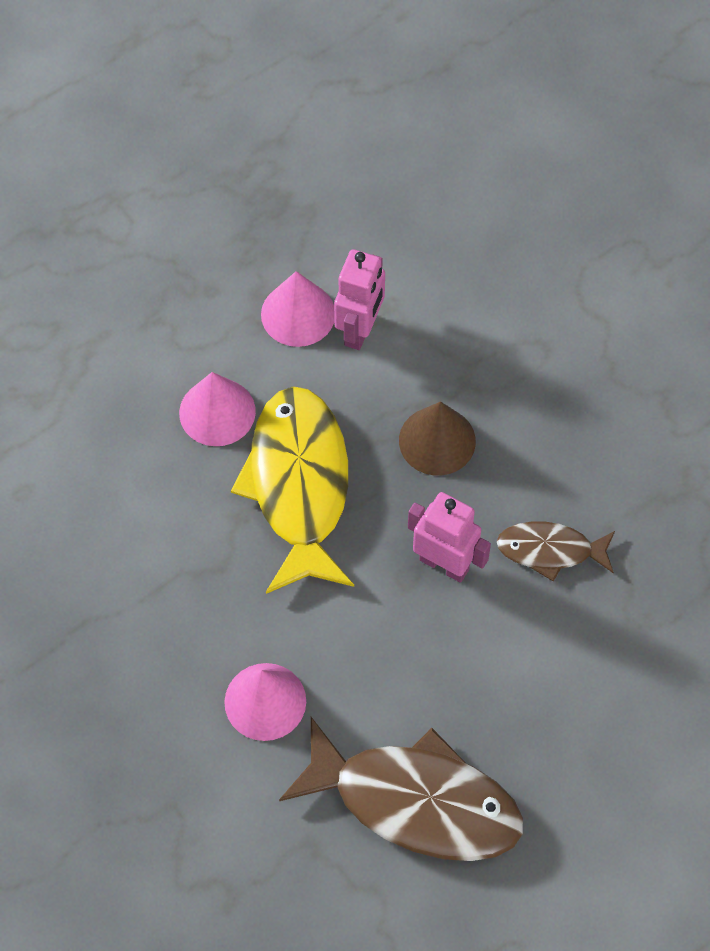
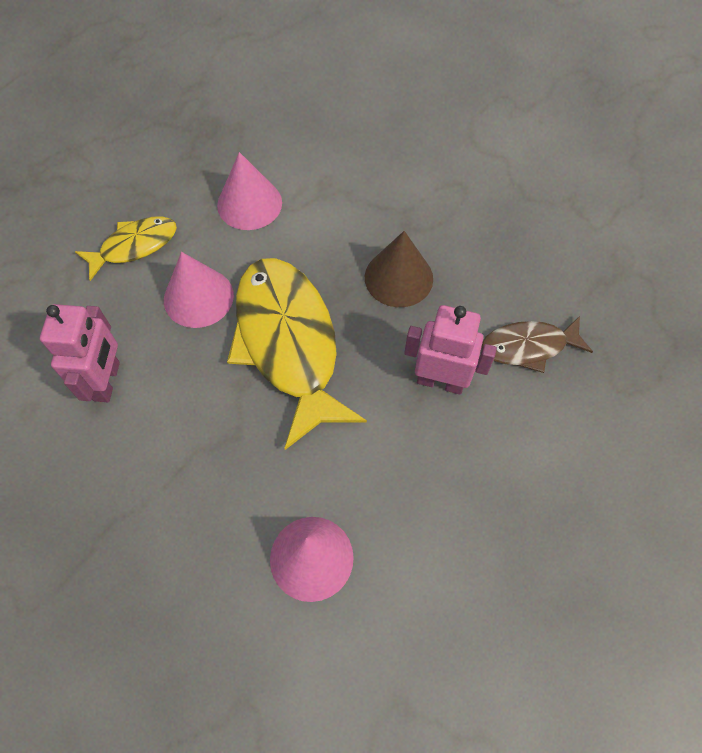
camera: 15 degrees left, 0 degrees up
brown fish [279,717,523,861] -> none
pink robot [334,249,385,350] -> pink robot moved to [40,304,120,402]
none -> yellow fish [75,216,177,281]

